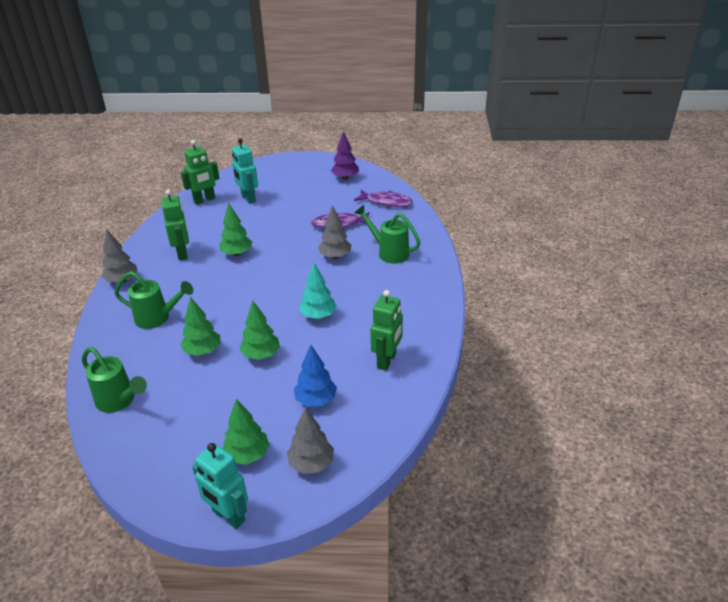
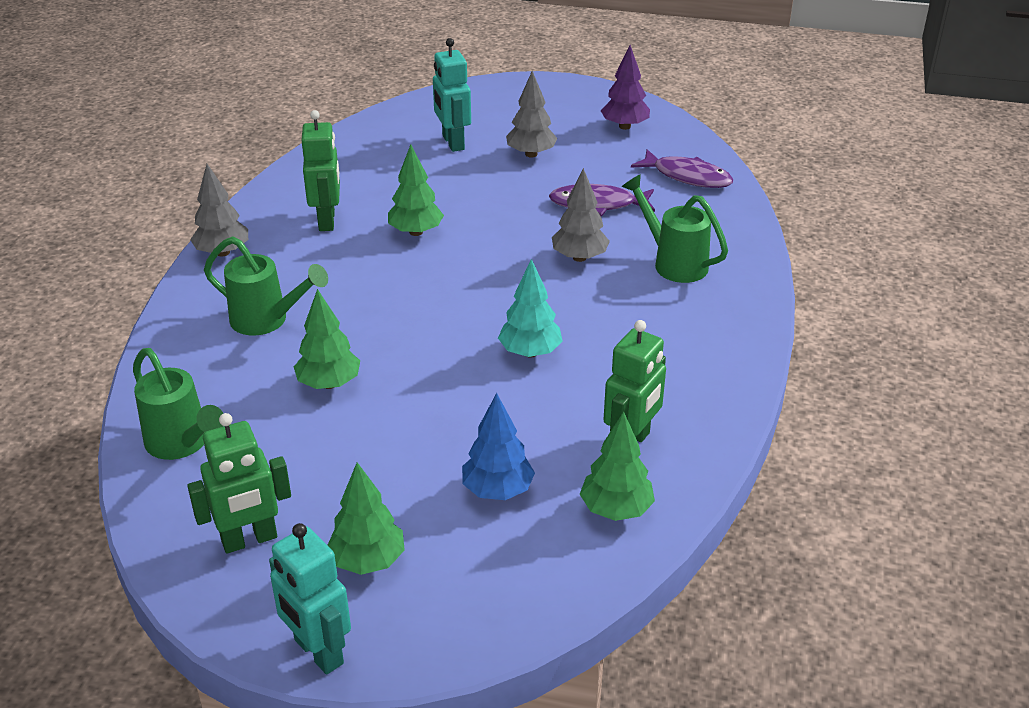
camera: 10 degrees right, 0 degrees up
green robot [181,140,220,205] -> green robot moved to [187,413,291,554]
green tree [240,301,280,360] -> green tree moved to [580,412,655,521]
grey tree [287,407,334,474] -> grey tree moved to [506,71,558,157]

